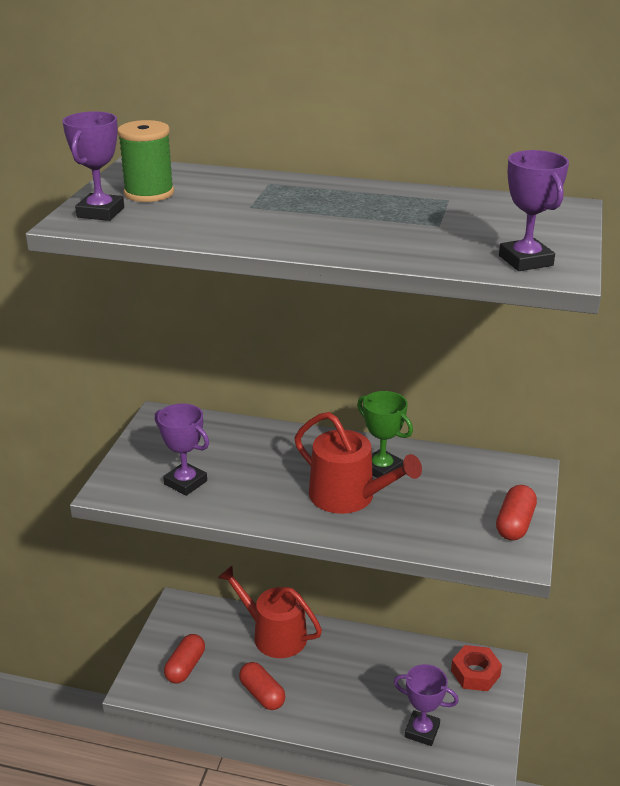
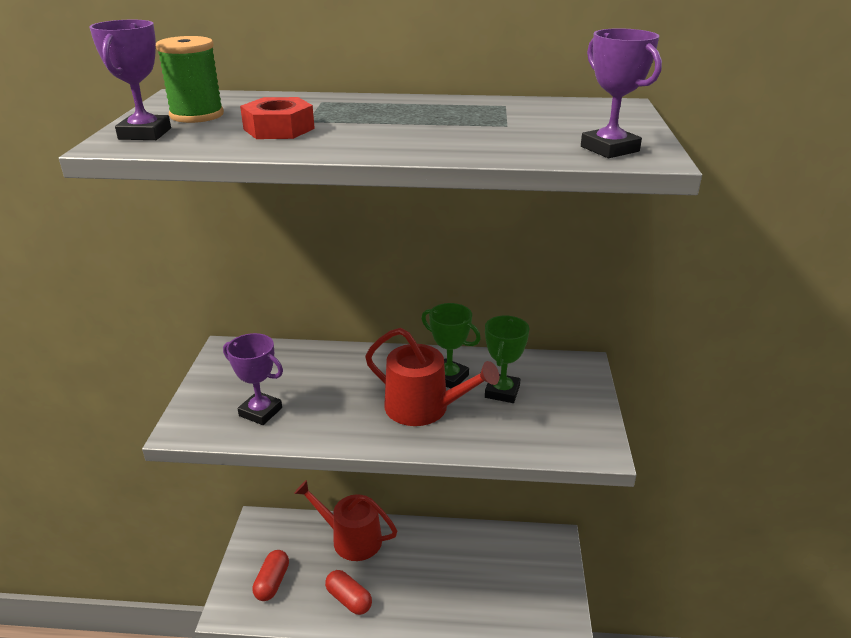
camera: 10 degrees left, 0 degrees up
purple trophy [394,664,459,746] -> none
red nut [451,645,502,691] -> red nut moved to [240,97,315,139]
red capsule [496,485,537,541] -> none
none -> green trophy [485,316,530,403]

